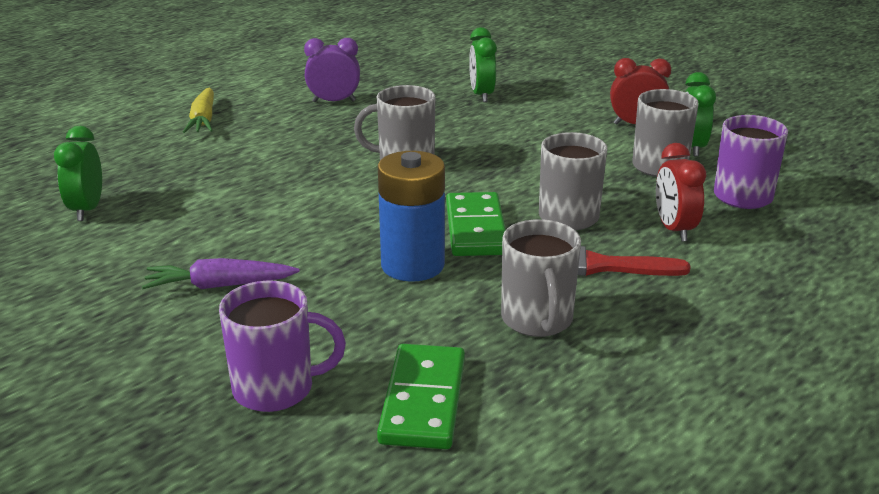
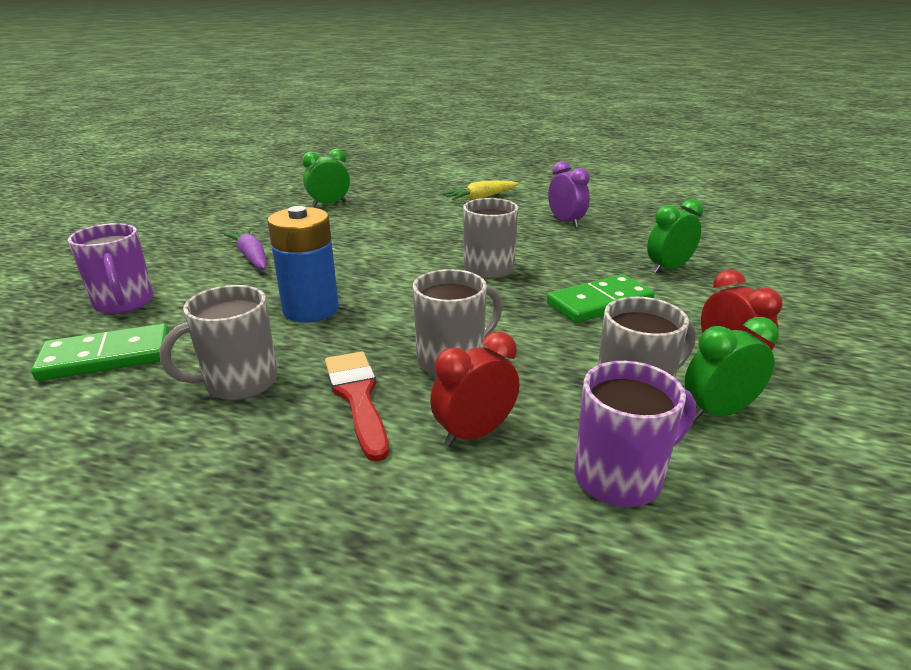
camera: 65 degrees right, 0 degrees up
green domino [446,192,506,256] -> green domino moved to [547,274,654,323]

